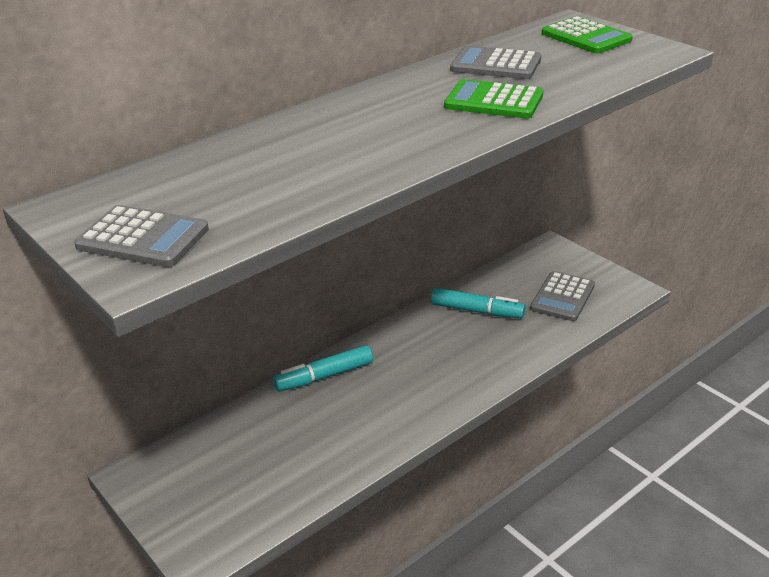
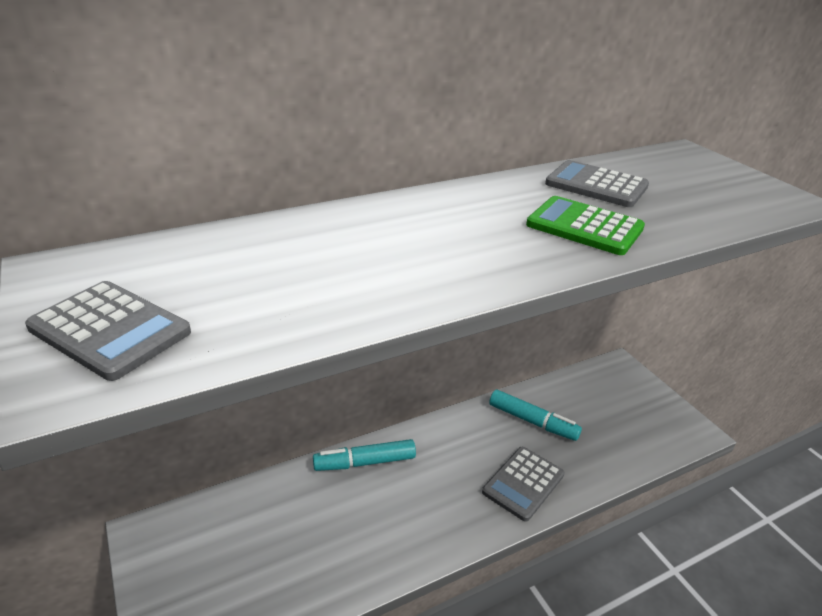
camera: 10 degrees right, 0 degrees up
grey calculator [530,271,595,321] -> grey calculator moved to [482,447,565,522]
green calculator [542,16,632,54] -> none

